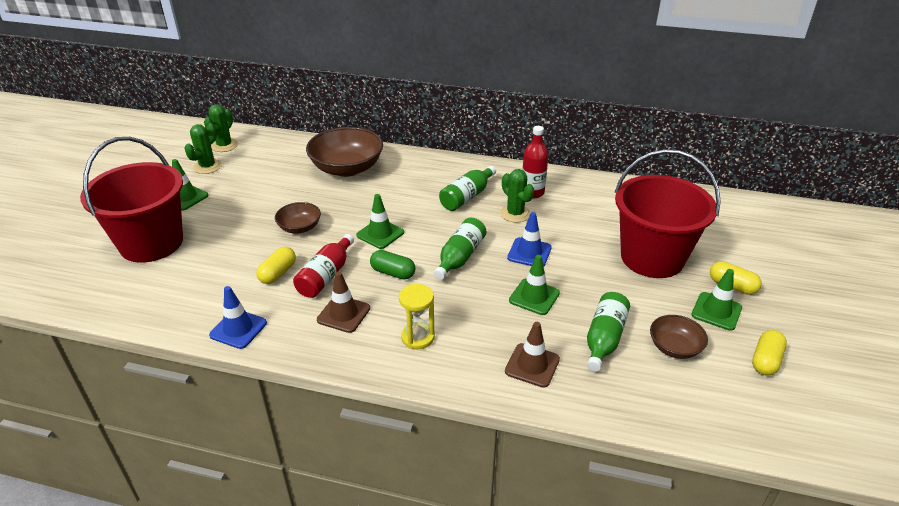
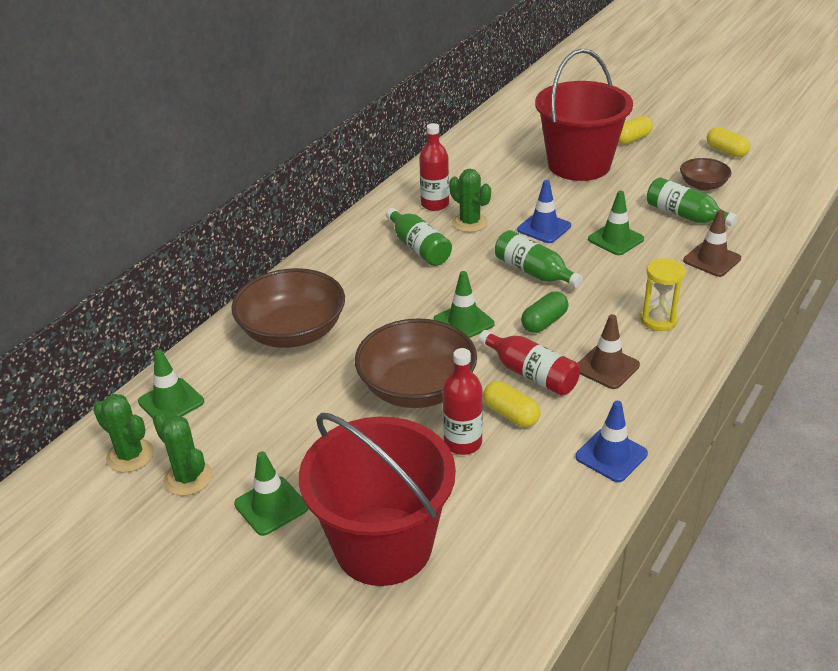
camera: 70 degrees left, 0 degrees up
brown bowl [275,202,321,234] -> brown bowl [355,318,477,408], size x1.88
green cactus [500,169,534,223] -> green cactus turned 60 degrees clockwise [449,169,491,232]
green traffic cone [691,269,742,331] -> green traffic cone moved to [138,350,204,418]
none -> red bottle [442,348,483,455]

